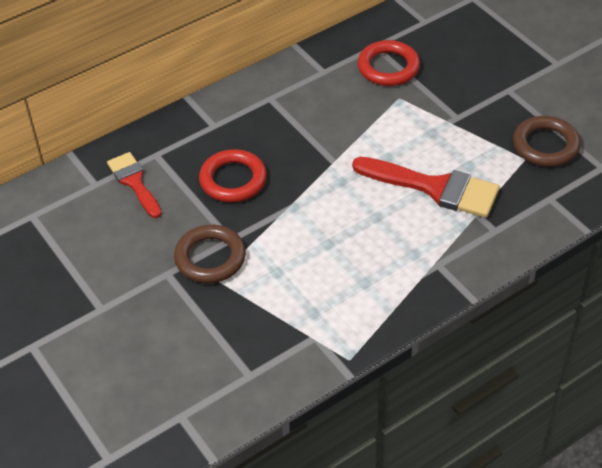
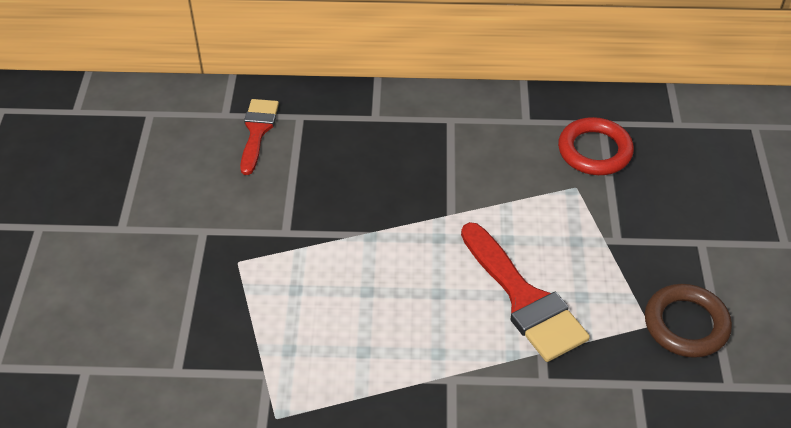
camera: 35 degrees right, 0 degrees up
brown ring [174,225,246,283] -> none
red ring [199,149,267,202] -> none

